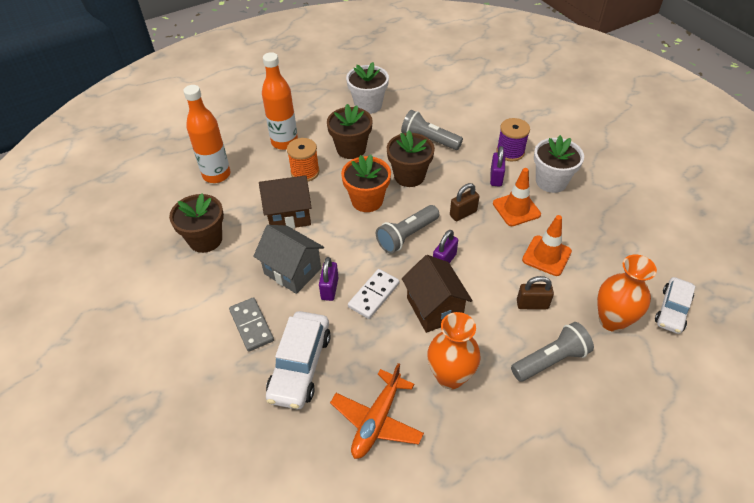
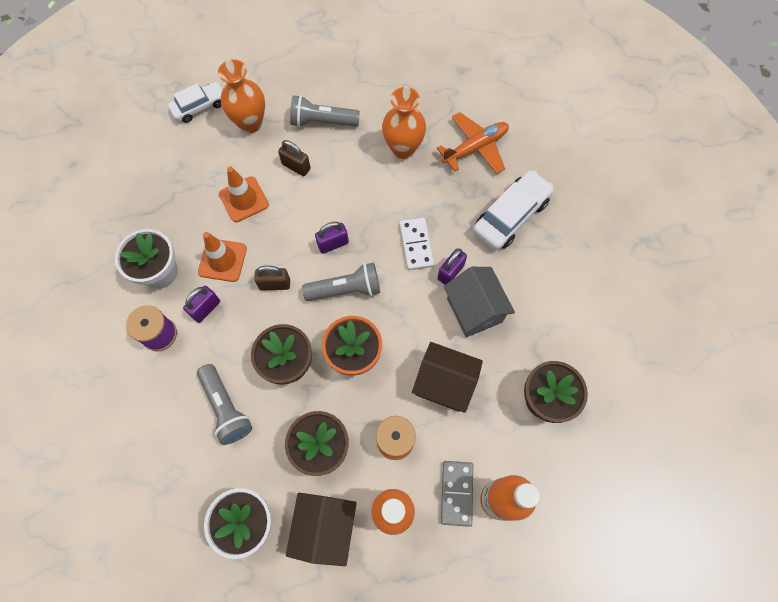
camera: 150 degrees left, 20 degrees up
grey domino [229,297,274,352] -> grey domino moved to [441,461,473,527]
white domino [348,269,400,319] -> white domino turned 75 degrees counterclockwise [399,218,434,270]
brown house [402,255,473,333] -> brown house moved to [286,493,357,566]

